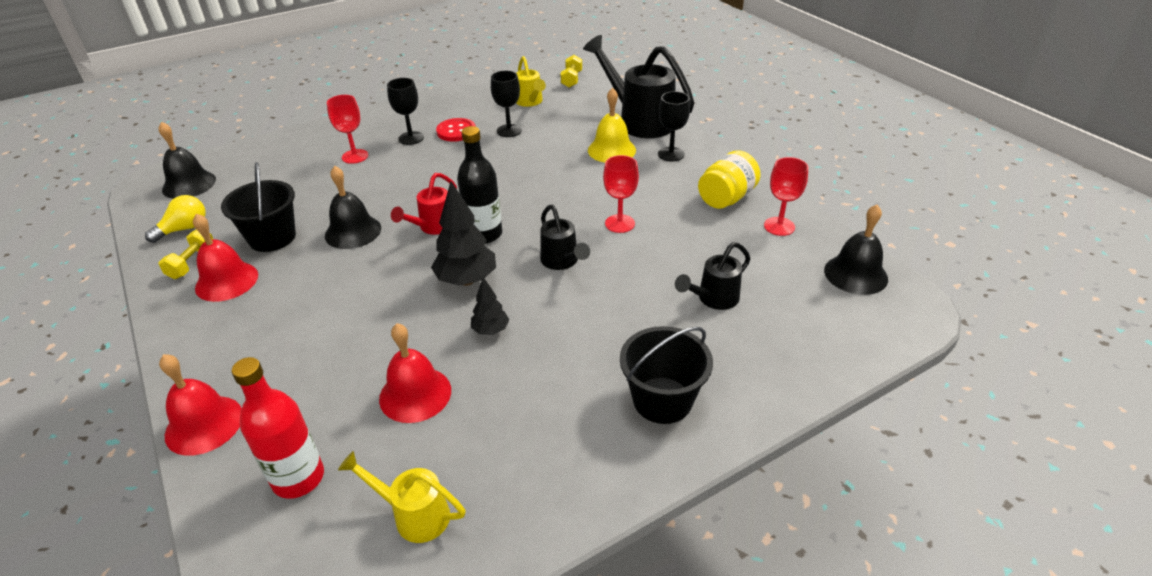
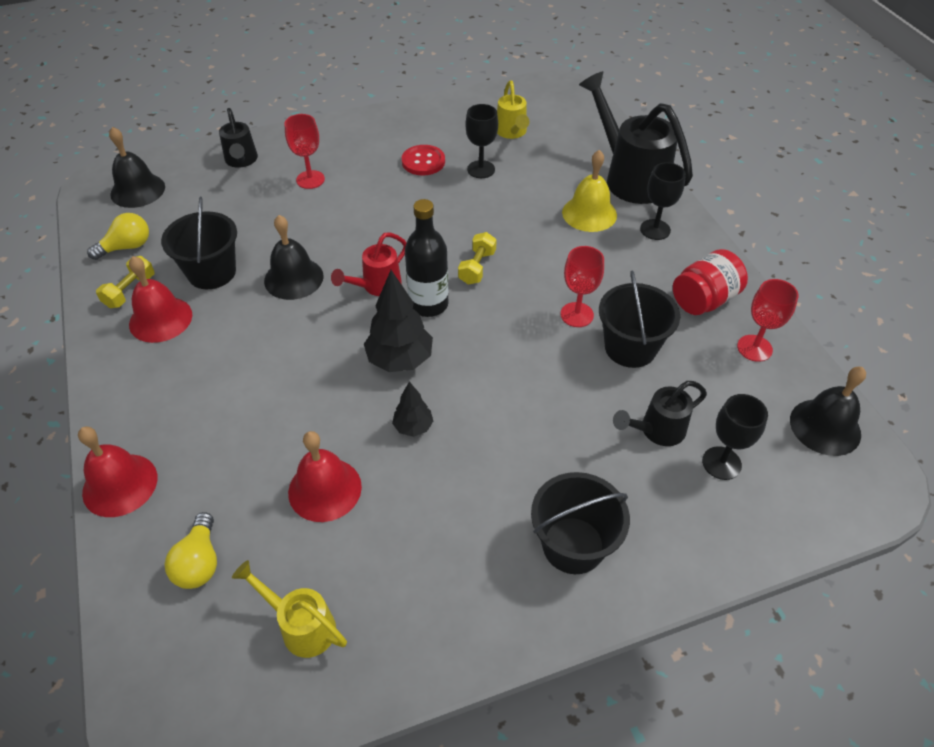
camera: 10 degrees right, 10 degrees up
red bottle [232,357,324,499] -> yellow light bulb [165,512,217,589]
black goblet [387,78,424,145] -> black goblet moved to [702,394,768,480]
black watering can [540,205,590,270] -> black watering can moved to [219,108,258,168]
yellow dumbbell [561,55,582,88] -> yellow dumbbell moved to [458,232,497,284]
yellow jar [698,150,761,209] -> red jar [673,249,748,315]
none -> black bucket [599,270,680,368]

